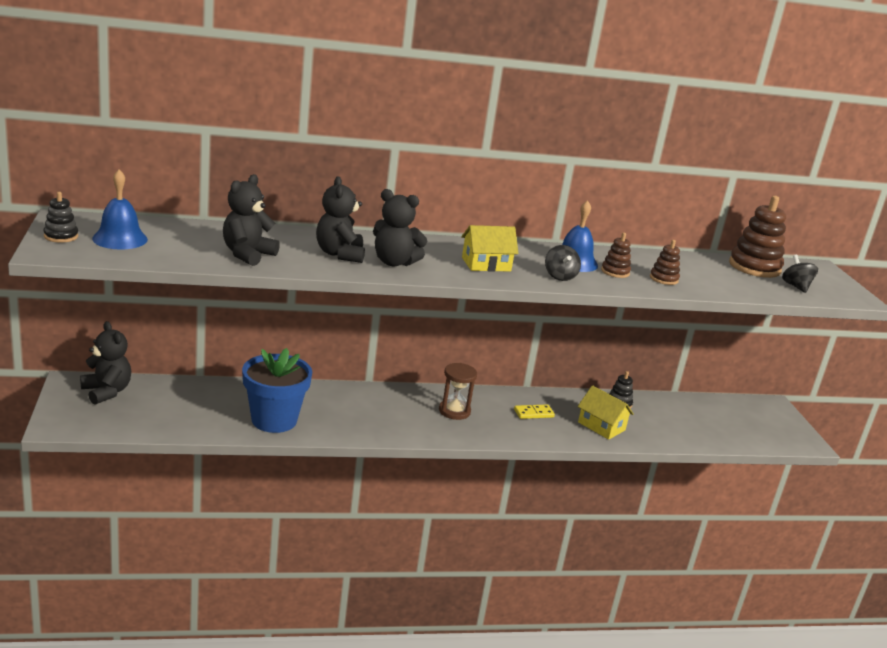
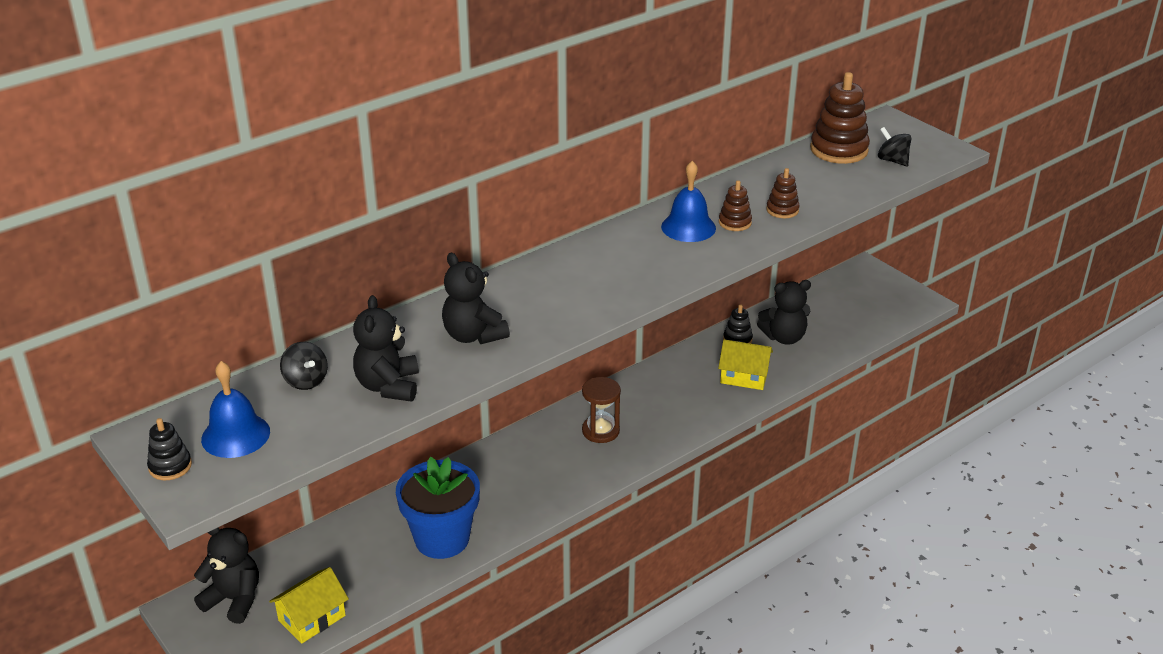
camera: 25 degrees left, 10 degrees up
black teddy bear [373,189,427,266] -> black teddy bear moved to [757,280,811,345]
yellow house [461,225,518,272] -> yellow house moved to [269,567,349,644]
yellow domino [514,404,555,419] -> none
black spinning top [545,245,581,281] -> black spinning top moved to [280,342,328,390]

